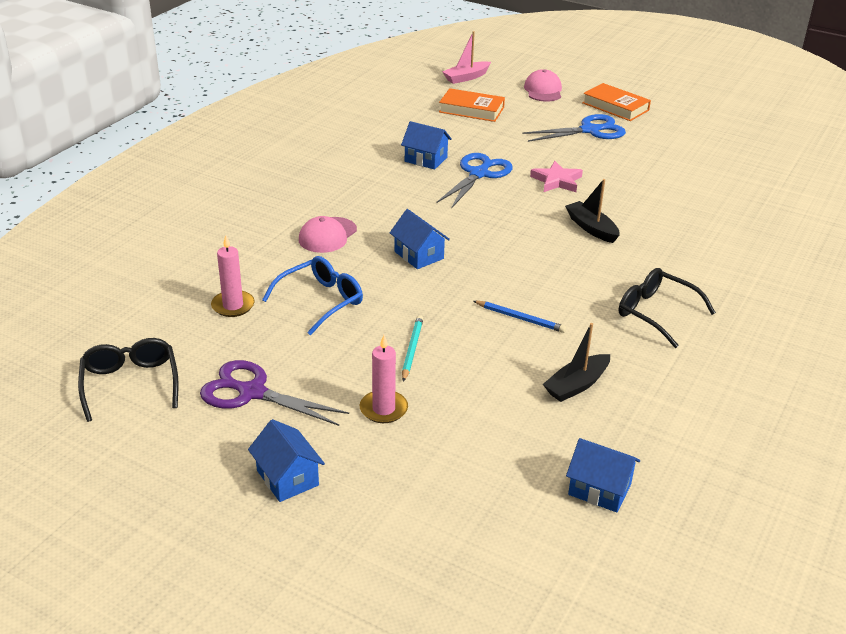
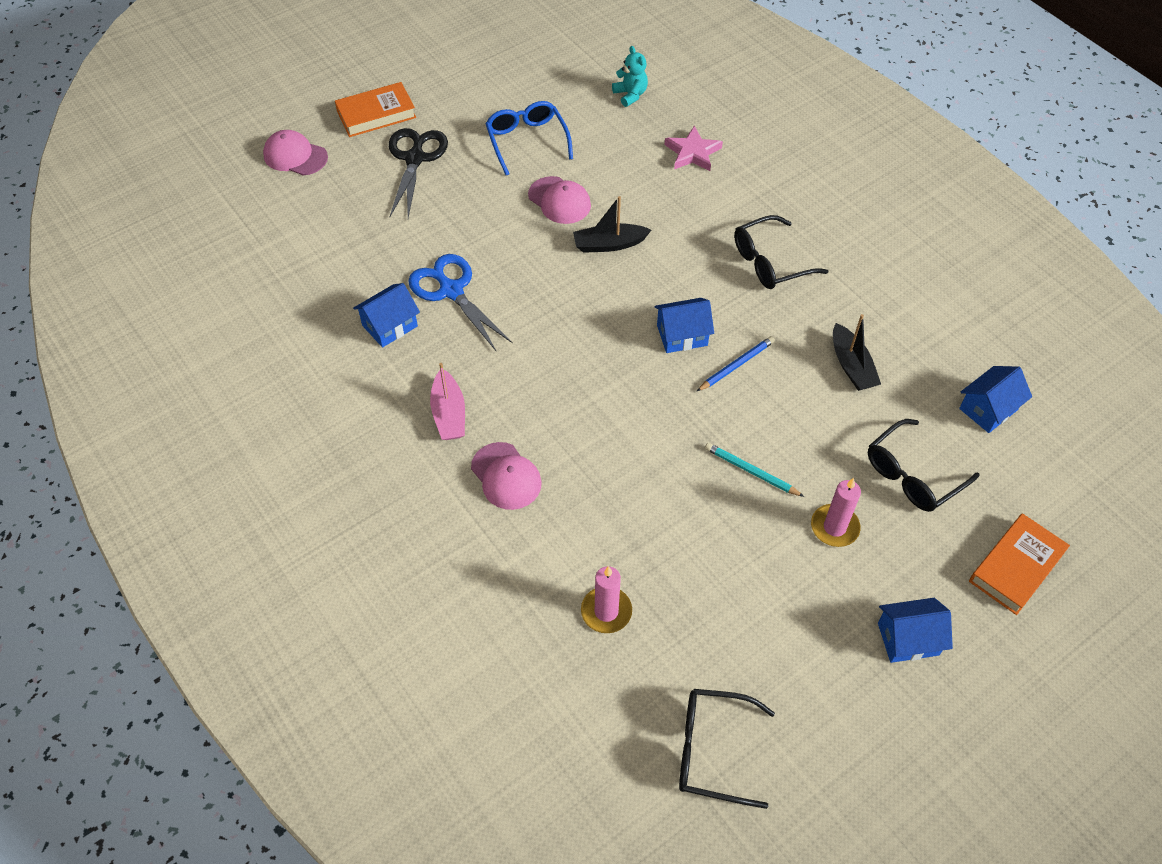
camera: 65 degrees left, 20 degrees up
purple scissors [200,360,349,426] -> none
blue glasses [262,256,363,335] -> blue glasses moved to [485,101,573,176]
blue house [390,209,450,269] -> blue house moved to [654,298,714,353]
orange book [439,88,505,122] -> orange book moved to [969,514,1070,615]
pink boat [442,31,491,84] -> pink boat moved to [430,363,465,440]
blue scissors [522,114,626,142] -> black scissors [389,128,448,218]
pink star [530,161,583,192] -> pink star moved to [665,126,723,171]
none -> pink cap [528,176,591,224]
none -> turquoise teddy bear [612,46,648,107]
none -> black glasses [868,419,980,512]

